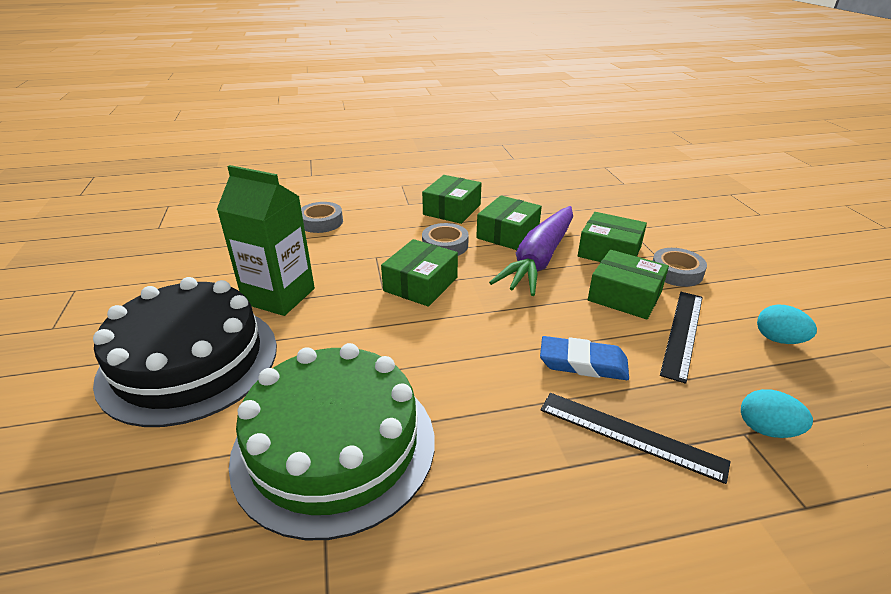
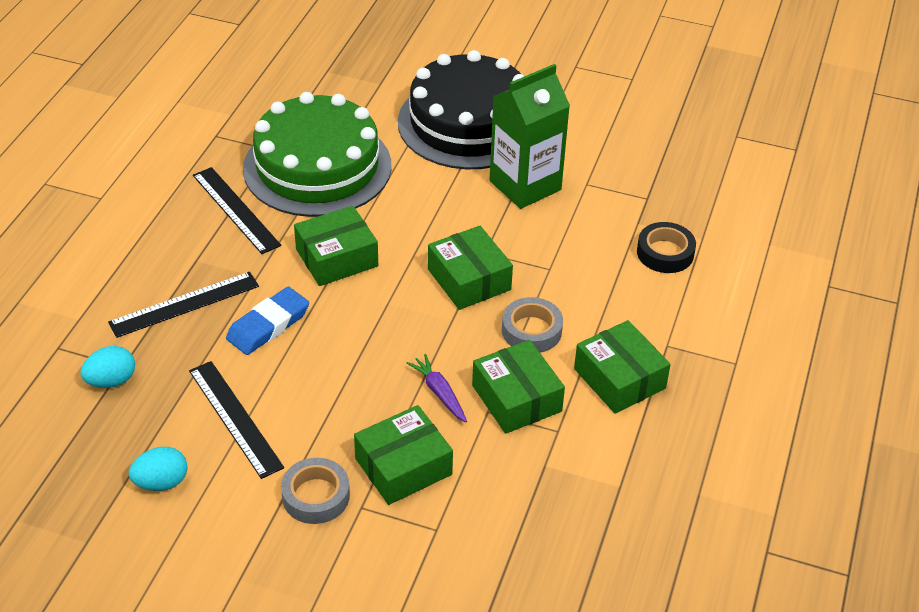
camera: 120 degrees right, 10 degrees up
grey tape [301,202,343,233] -> black tape [637,222,696,273]
purple carrot [489,206,573,296] -> purple carrot [407,354,467,422], size x0.41
green box [588,250,669,319] -> green box moved to [294,206,378,286]
none -> black ruler [193,167,281,254]

